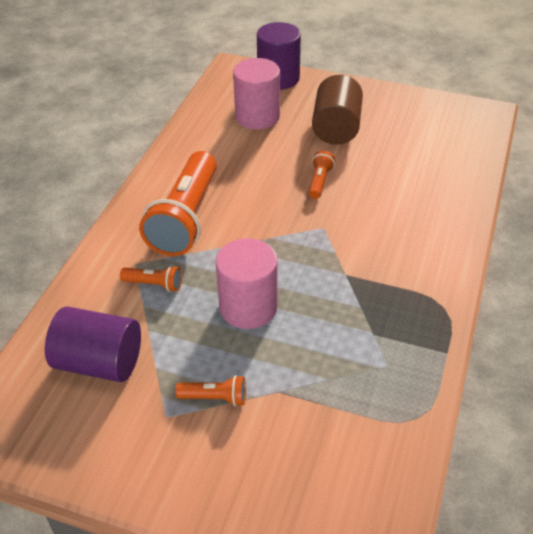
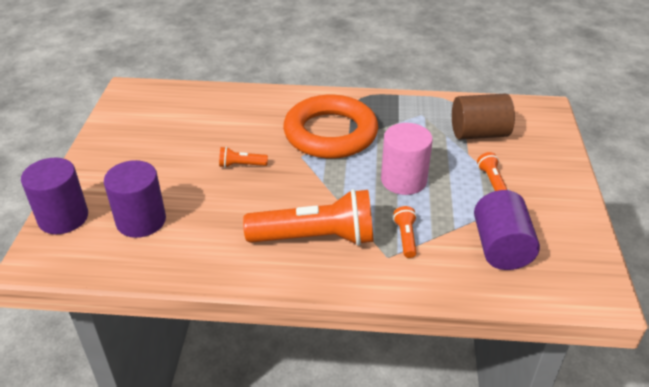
camera: 105 degrees left, 5 degrees down
pink cylinder [233,58,280,129] -> purple cylinder [104,160,166,238]
brown cylinder [312,75,363,145] -> brown cylinder moved to [452,93,515,140]
none -> orange ring [283,95,378,159]

